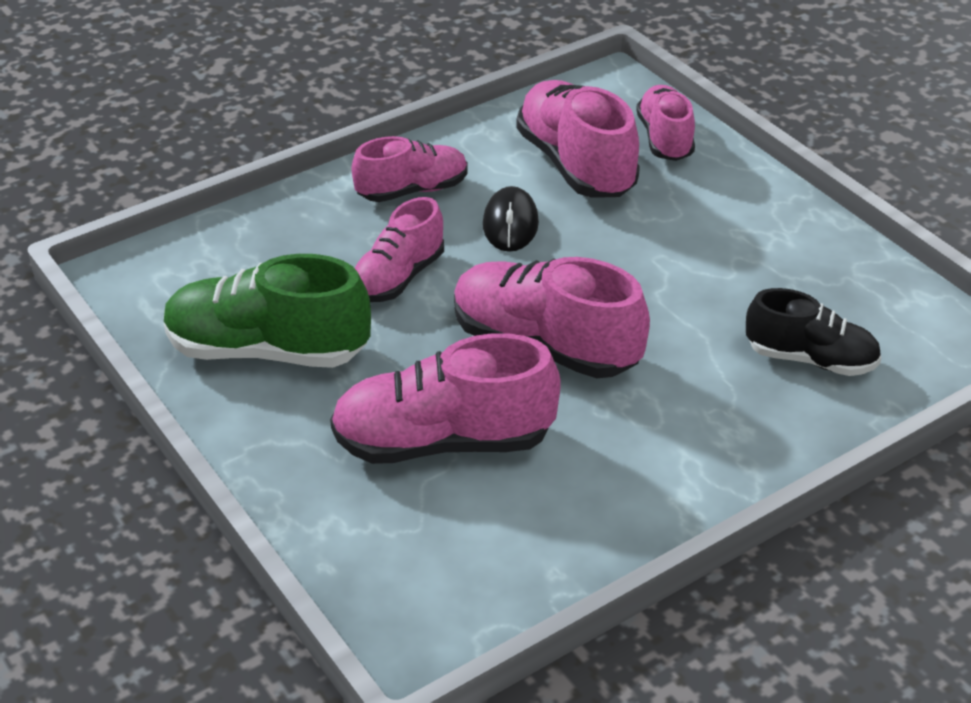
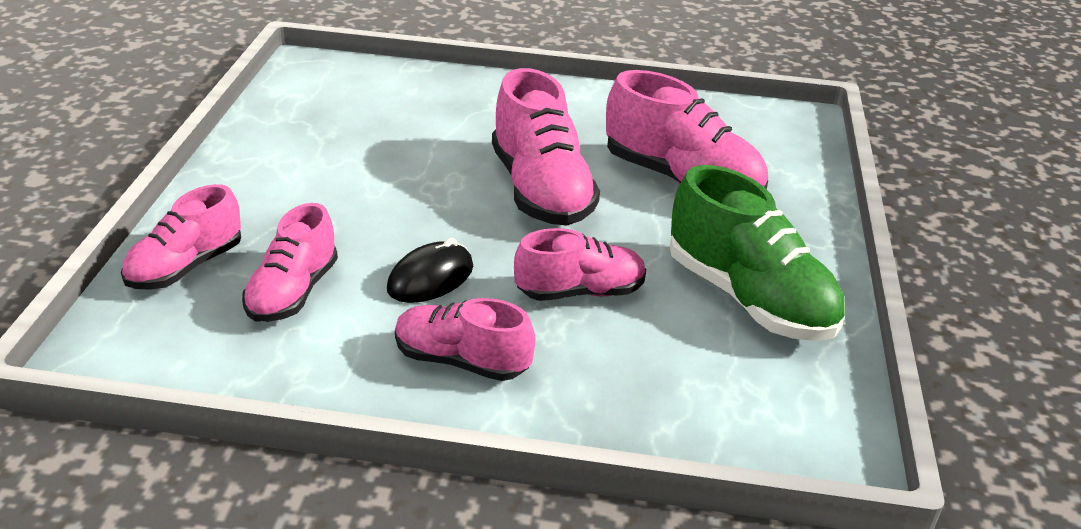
camera: 140 degrees left, 5 degrees down
pink shoe [517,80,640,197] -> pink shoe [242,203,338,322], size x0.63
black shoe [746,288,881,376] -> none

